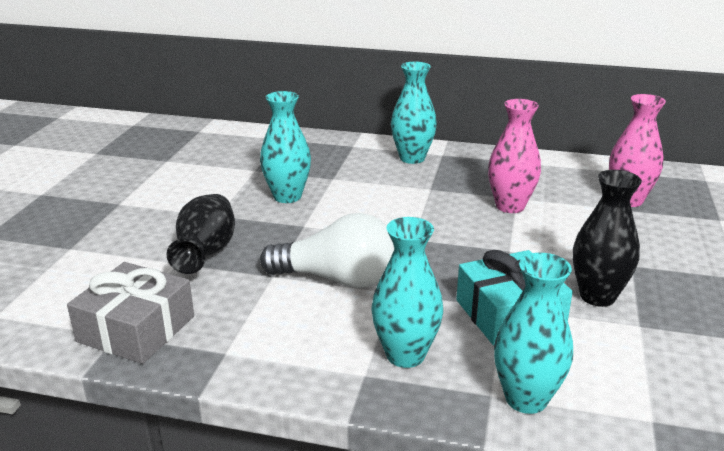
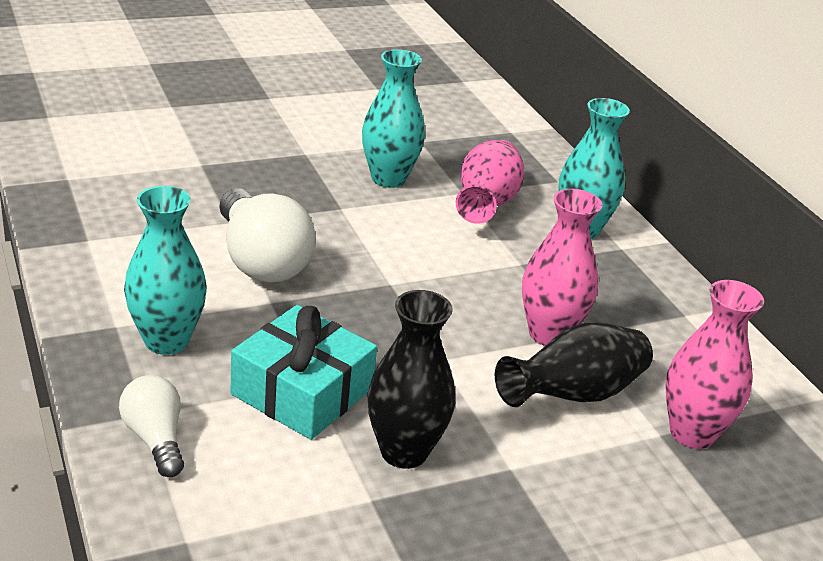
camera: 50 degrees right, 5 degrees up
grey gift [67,262,194,364] -> none
black vase [167,194,235,274] -> black vase moved to [495,322,653,407]
turquoise vase [494,253,573,414] -> white light bulb [119,375,184,477]
none -> pink vase [456,140,524,224]

